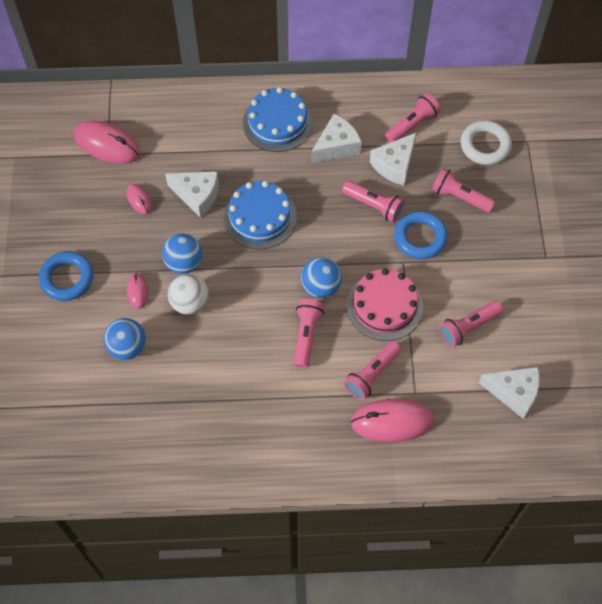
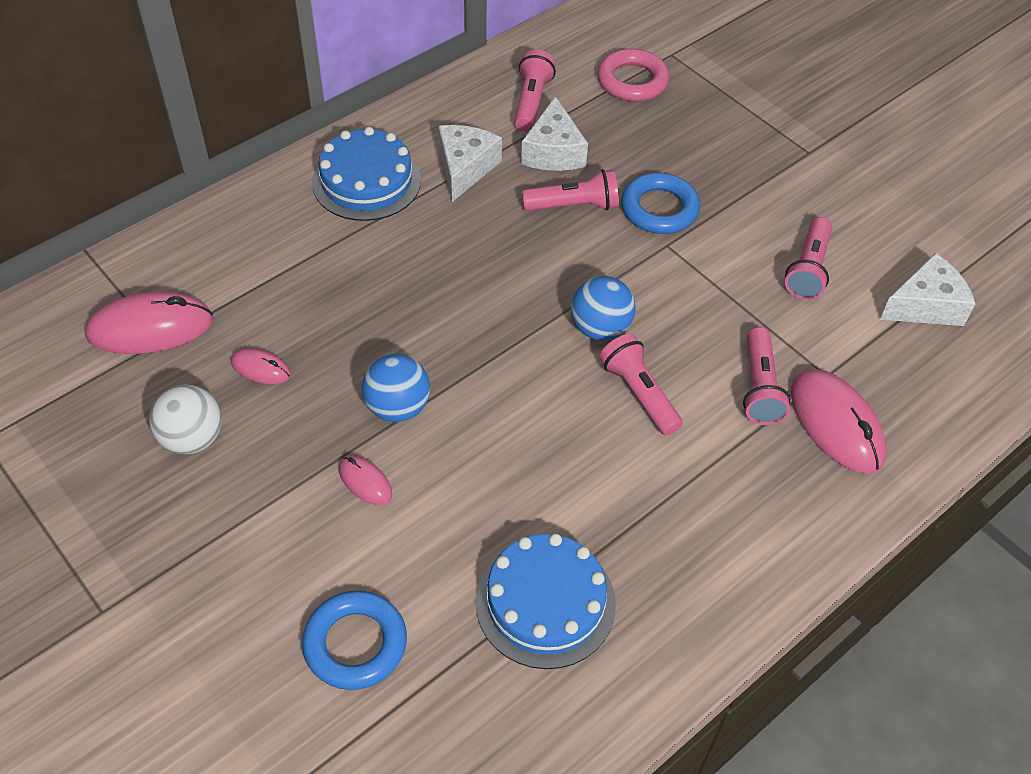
camera: 40 degrees left, 10 degrees down
blue ring [39,251,94,301] -> blue ring moved to [302,591,407,690]
blue ball [103,318,146,360] -> none
white cheese [165,171,219,218] -> none
white ball [168,274,209,315] -> white ball moved to [149,384,222,454]
blue cake [224,181,297,249] -> blue cake moved to [476,534,616,669]
pink cake [347,268,423,341] -> none
pink mouse [351,399,434,442] -> pink mouse turned 75 degrees counterclockwise [791,369,886,474]
pink flashlight [432,168,496,213] -> none
white ring [461,120,512,165] -> pink ring [598,49,669,102]

